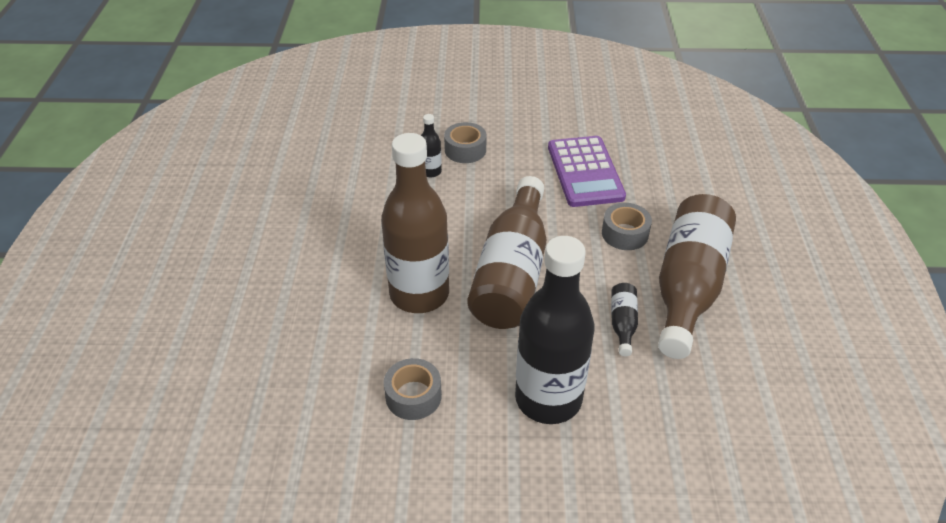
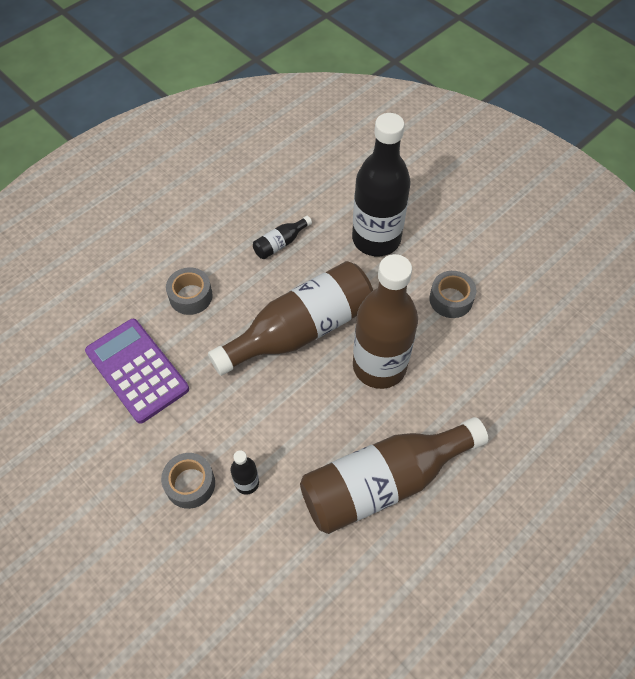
camera: 135 degrees left, 15 degrees up
purple calculator [548,136,626,207] -> purple calculator turned 75 degrees counterclockwise [85,319,189,424]
brown bottle [658,194,736,359] -> brown bottle moved to [300,417,488,534]

